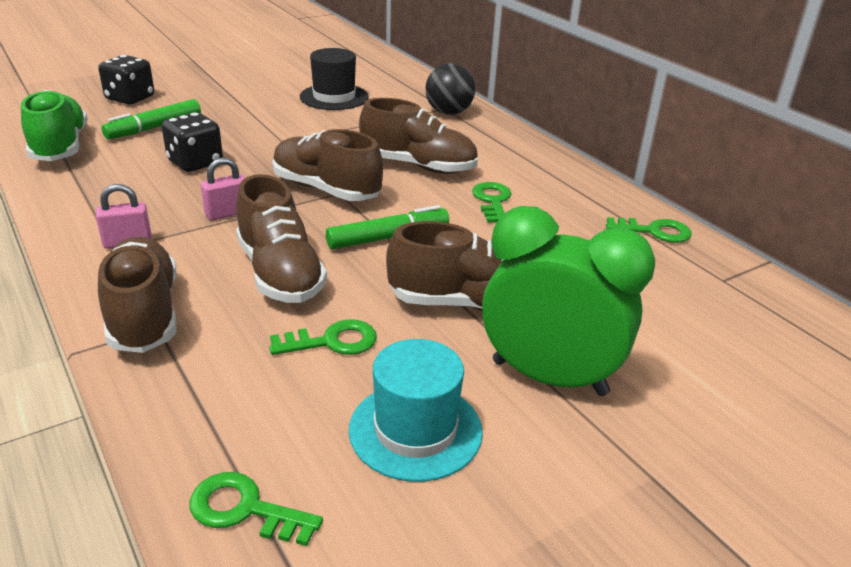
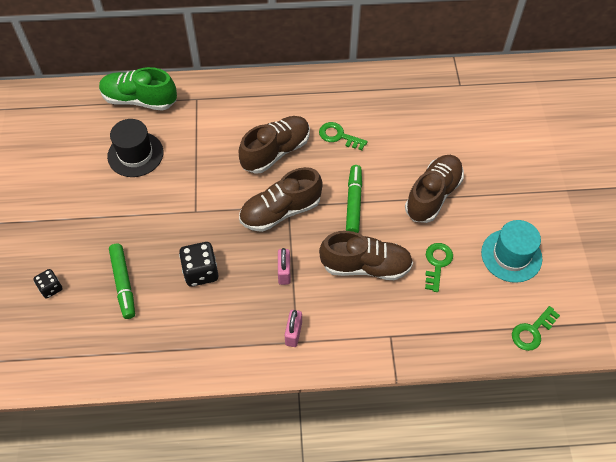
camera: 60 degrees left, 25 degrees up
green shoe [21,90,88,161] -> green shoe moved to [99,67,177,111]
black dice [98,55,154,104] -> black dice [33,269,62,299], size x0.61
brown shoe [98,237,177,353] -> none
black ball [425,63,476,115] -> none
green clock [482,206,655,396] -> none
green key [606,217,692,243] -> none

